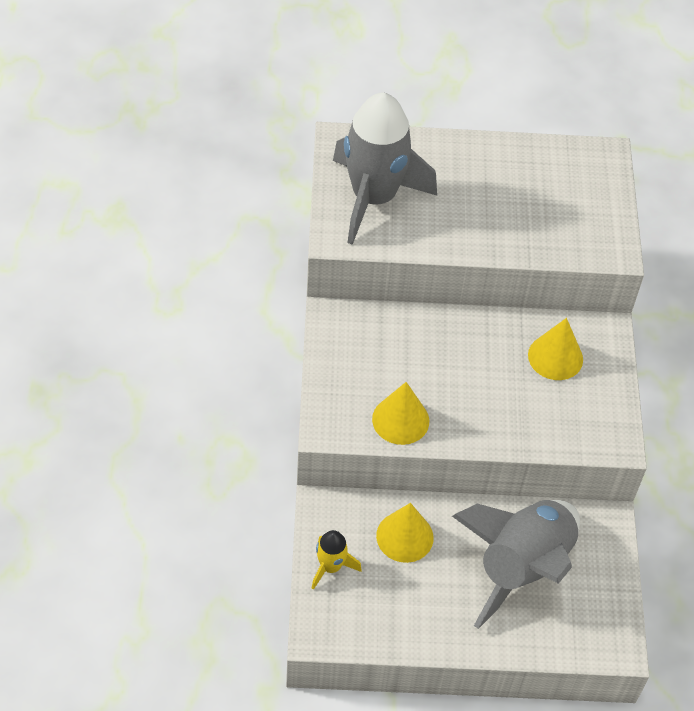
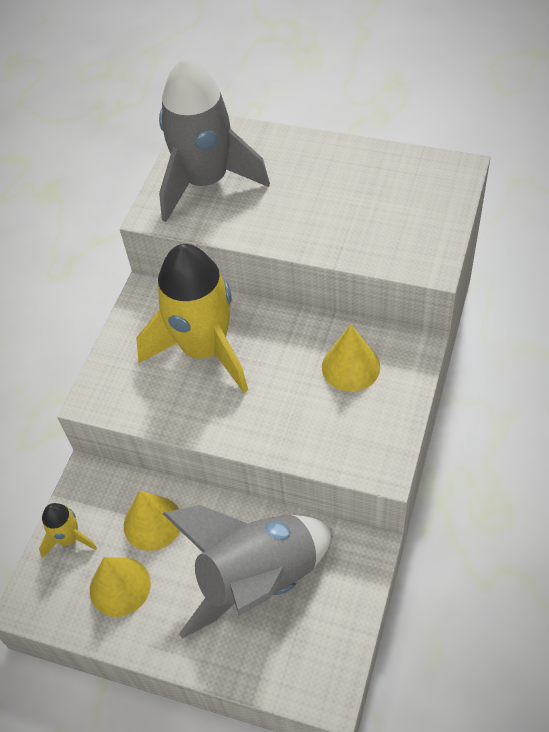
camera: 25 degrees right, 0 degrees up
yellow cone [372,382,429,445] -> yellow cone moved to [90,557,151,617]
none -> yellow rocket [136,244,248,393]

